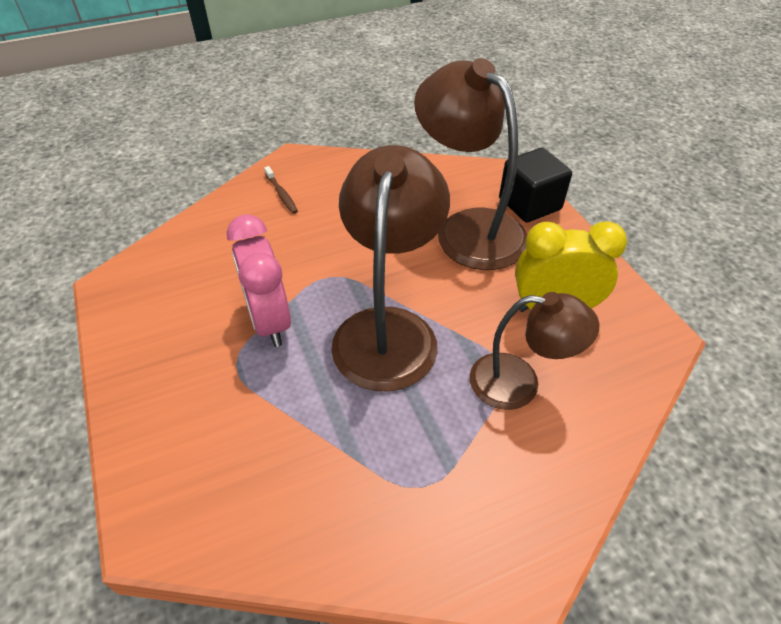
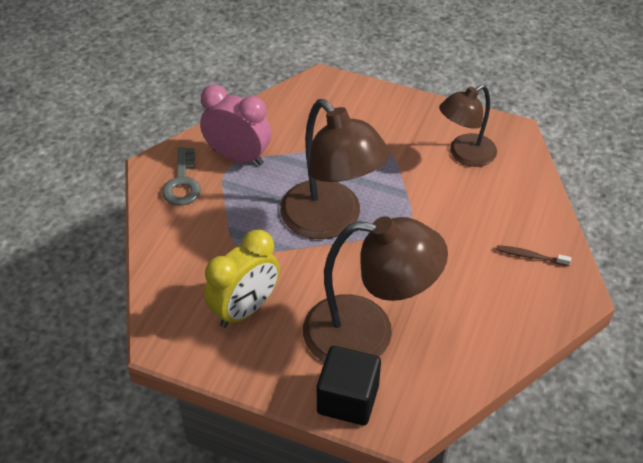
camera: 135 degrees right, 0 degrees up
pink clock [227,214,291,347] -> pink clock moved to [200,85,271,166]
brown lamp [469,292,600,410] -> brown lamp moved to [439,85,497,167]
none -> grey key [162,147,201,206]

